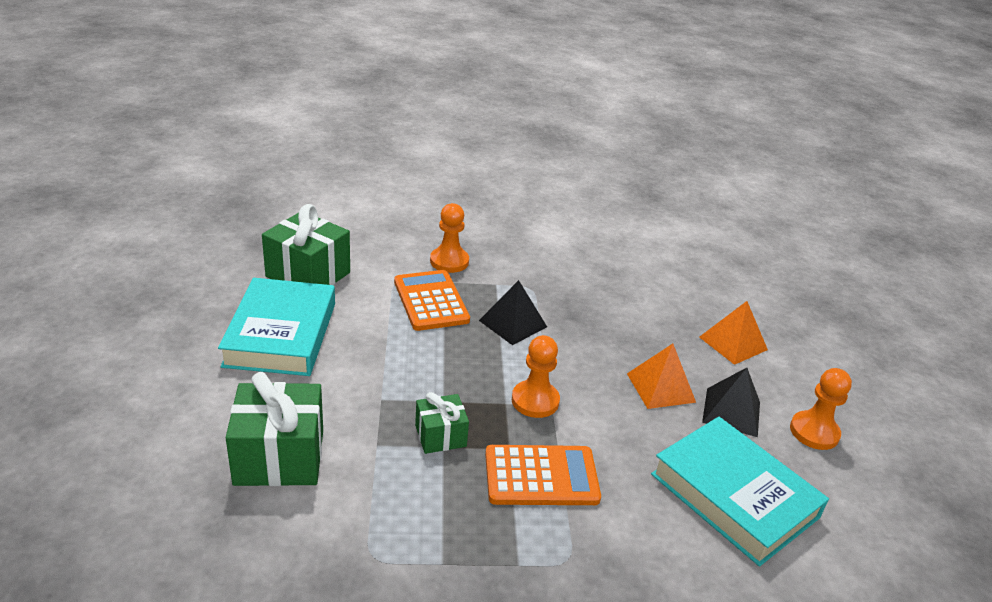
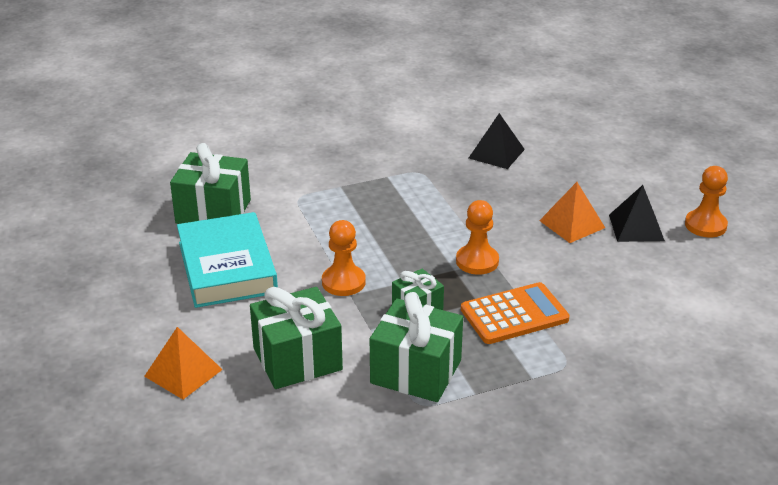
camera: 15 degrees left, 0 degrees up
orange calculator [394,270,470,331] -> none
orange pawn [430,203,469,273] -> orange pawn moved to [322,220,366,296]
black pyramid [479,280,547,345] -> black pyramid moved to [469,113,525,169]
turquoise book [651,417,829,567] -> none
orange pyramid [699,301,768,365] -> orange pyramid moved to [144,327,223,399]
none -> green gift [370,292,463,402]

